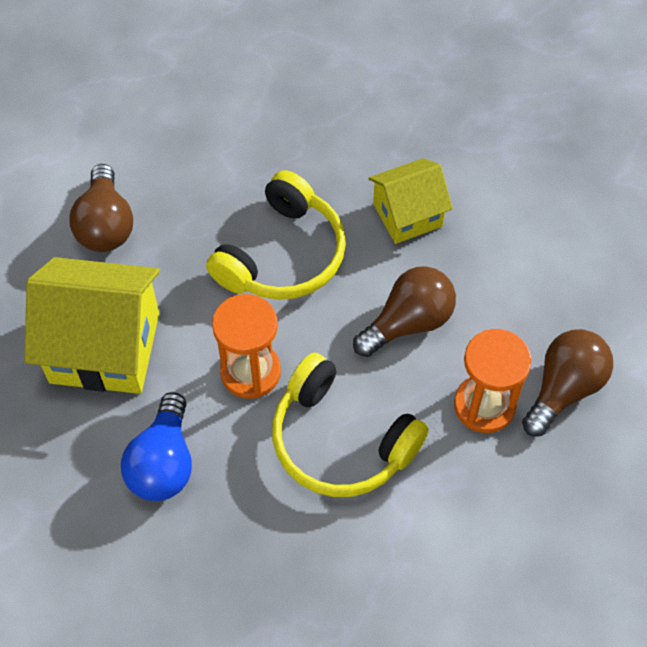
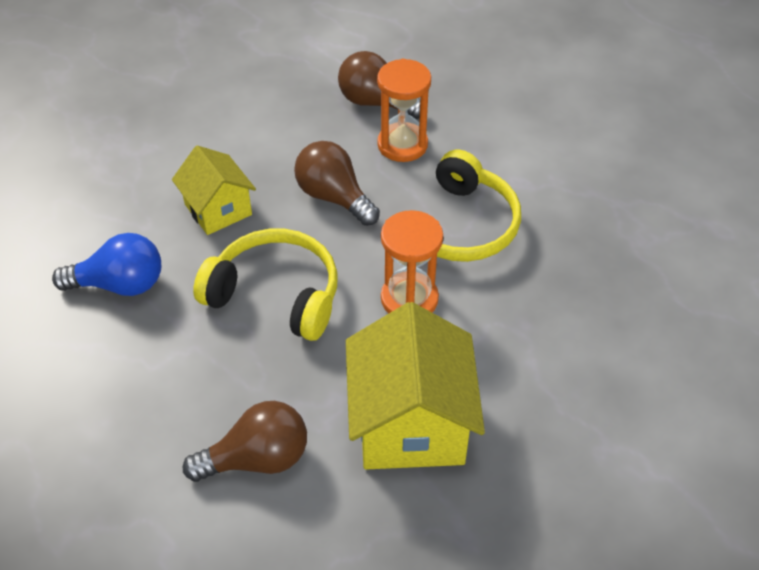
camera: 100 degrees left, 10 degrees down
blue light bulb [121,392,192,501] -> blue light bulb moved to [52,233,161,296]

